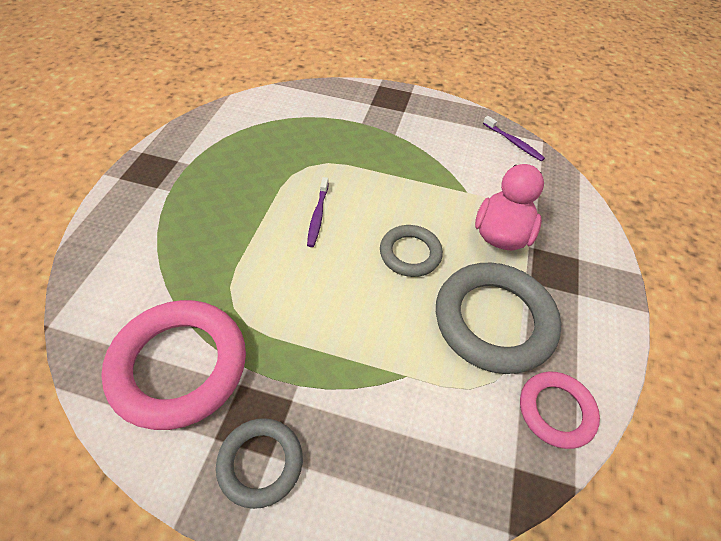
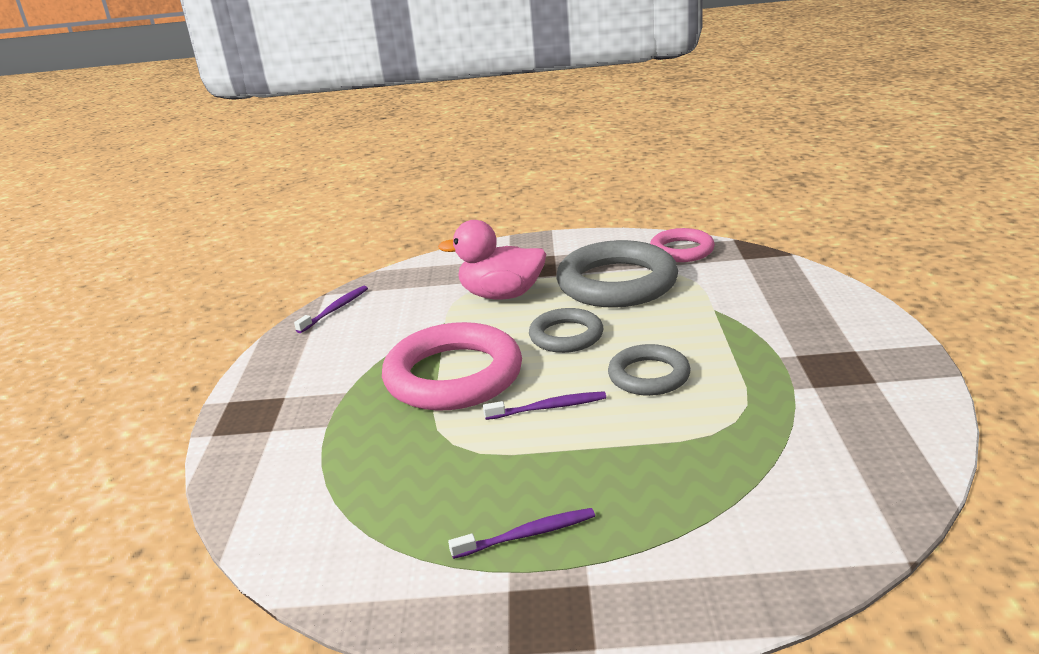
camera: 100 degrees left, 25 degrees down
pink ring [101,300,246,430] -> pink ring moved to [382,322,522,411]
grey ring [216,418,303,509] -> grey ring moved to [608,344,691,396]
none -> purple toothbrush [448,508,595,559]

